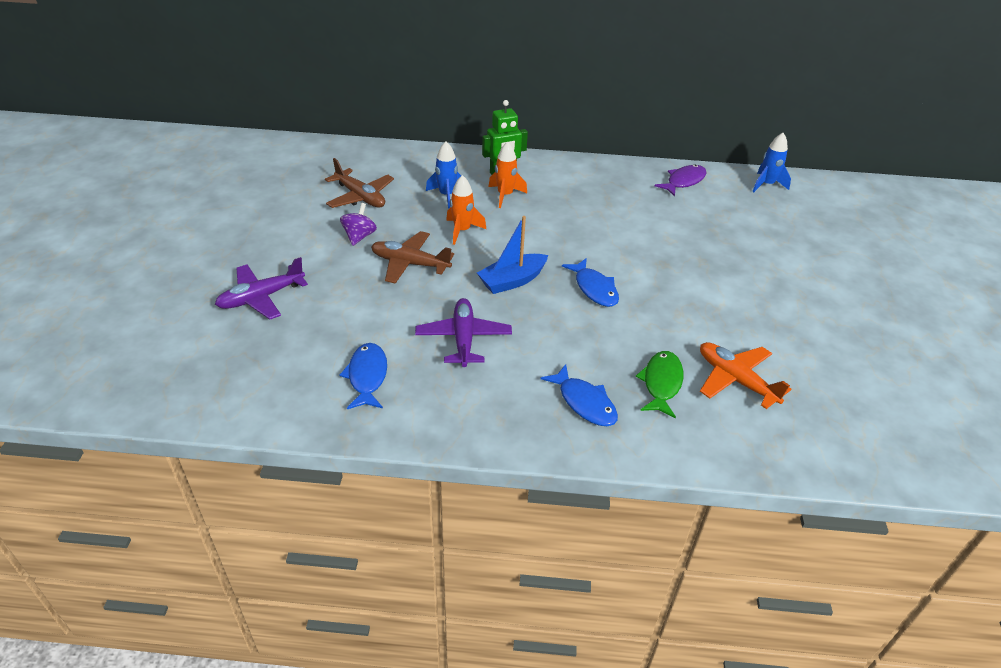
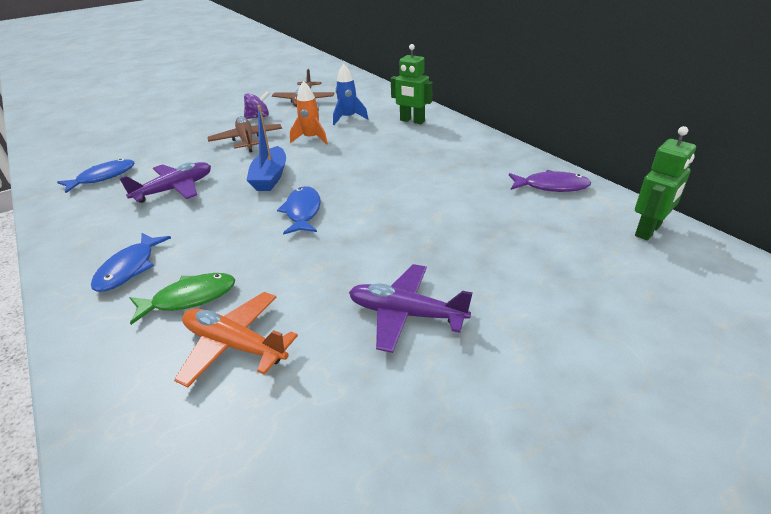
camera: 55 degrees right, 5 degrees down
purple plane [215,257,308,319] -> purple plane moved to [349,264,473,353]
blue boat [477,216,548,294] -> blue boat turned 105 degrees counterclockwise [247,105,286,191]
orange rocket [488,142,527,208] -> none
blue fish [562,258,619,307] -> blue fish turned 150 degrees clockwise [277,186,321,235]
orange plane [700,342,791,409] -> orange plane turned 75 degrees counterclockwise [174,292,298,387]
blue rocket [752,133,791,192] -> green robot [635,126,696,240]

